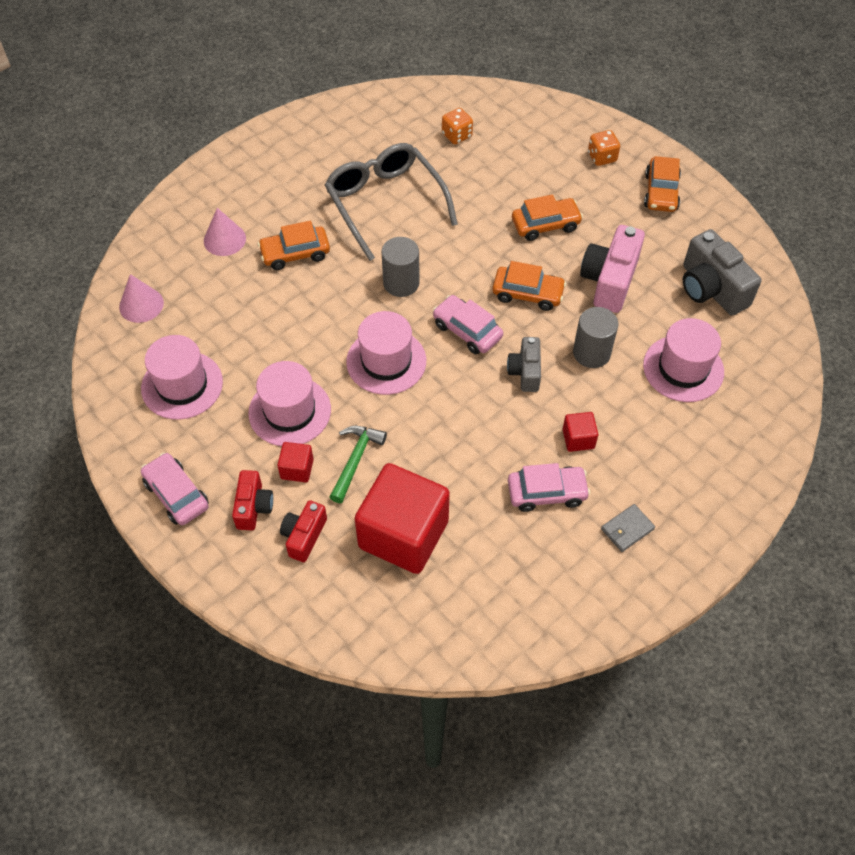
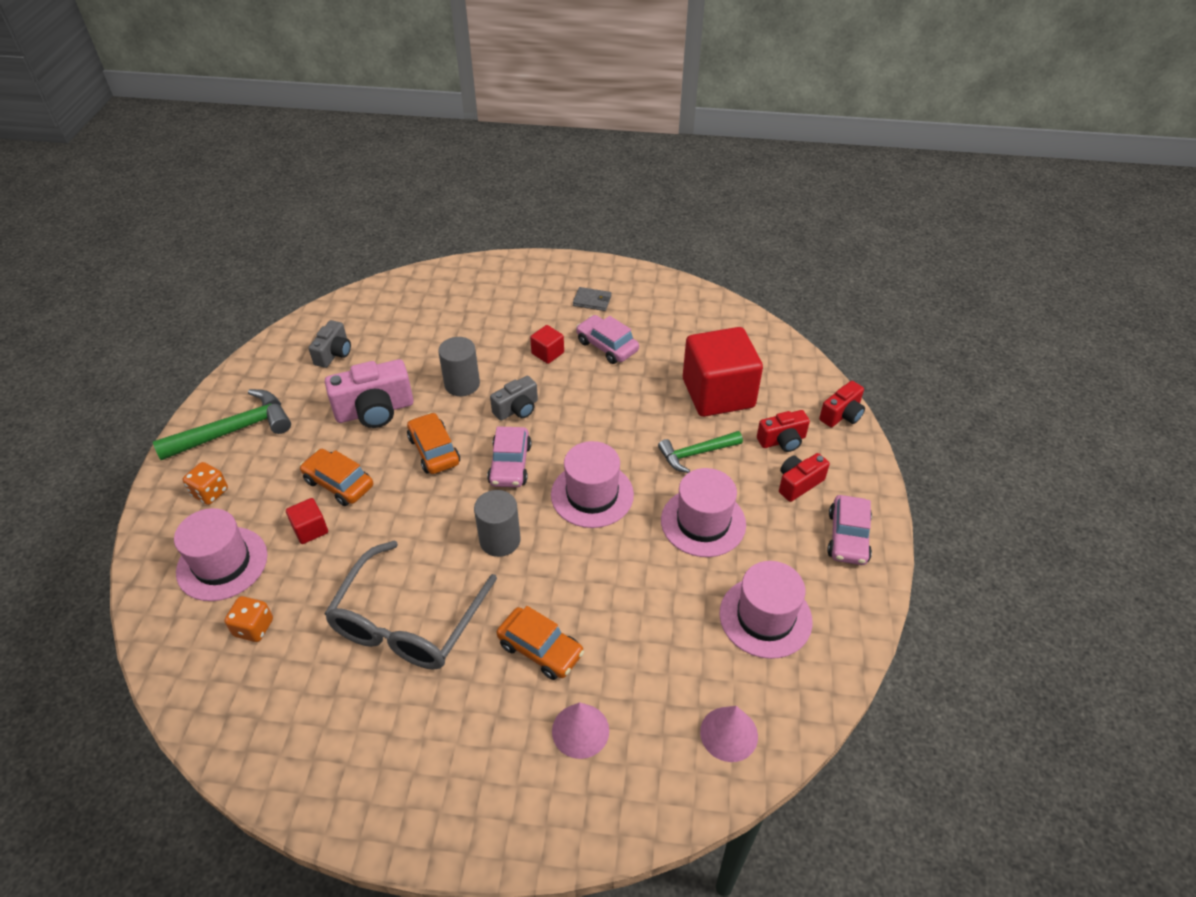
camera: 130 degrees left, 10 degrees down
red cube [277,442,314,482] -> red cube moved to [286,498,328,544]
pink hat [643,318,724,402] -> pink hat moved to [174,508,268,601]
orange car [644,156,681,212] -> green hammer [153,389,291,460]
grey camera [683,229,761,316] -> grey camera [308,320,351,368], size x0.60
none -> red camera [819,381,865,427]

